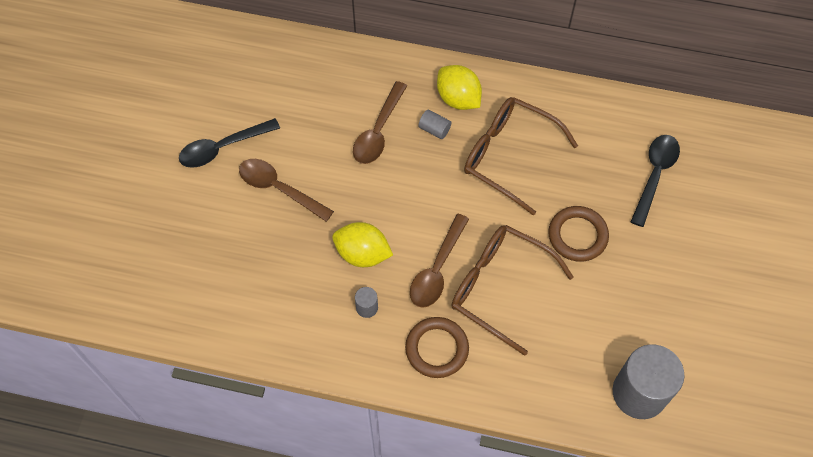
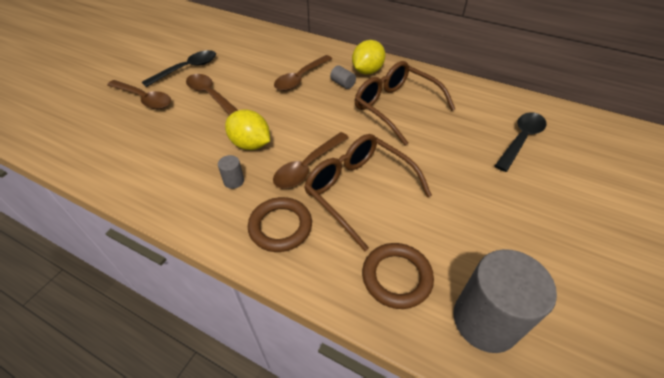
camera: 15 degrees right, 15 degrees down
black spoon [179,118,280,168] -> black spoon turned 150 degrees clockwise [142,50,216,87]
yellow lemon [437,65,482,110] -> yellow lemon turned 60 degrees clockwise [352,40,386,75]
brown ring [548,206,609,262] -> brown ring moved to [362,243,434,309]
none -> brown spoon [107,80,171,109]

